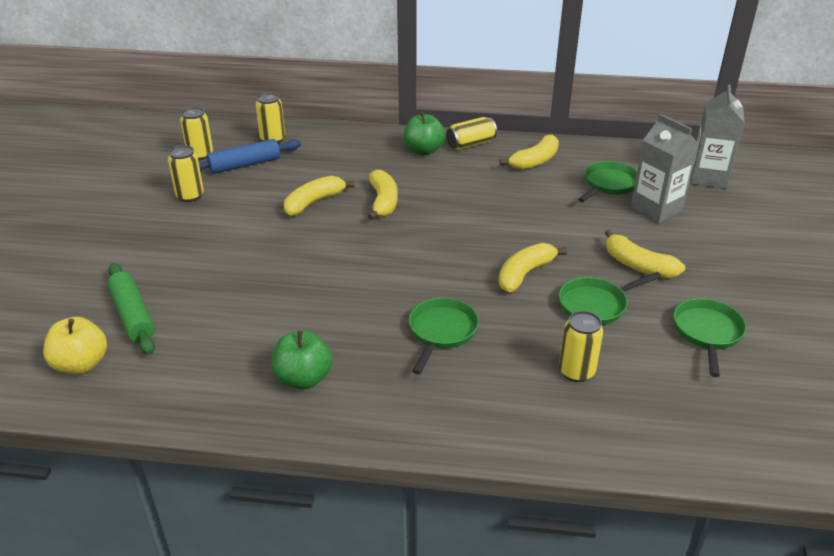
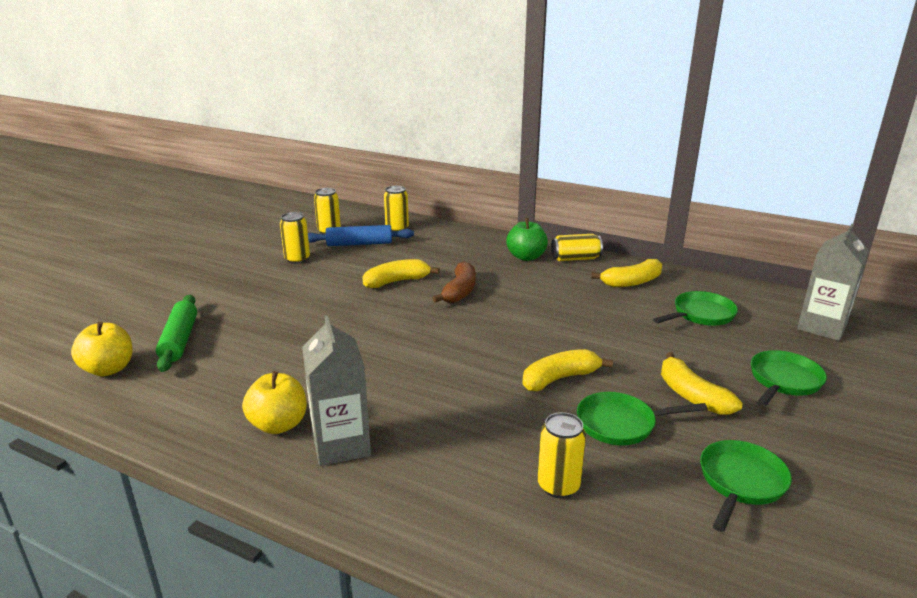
camera: 20 degrees right, 10 degrees down
green apple [271,330,333,389] -> yellow apple [242,371,306,434]
yellow banana [368,169,398,220] -> brown banana [432,261,476,303]
green pan [409,298,479,374] -> green pan moved to [751,350,827,407]
grey carton [631,114,699,223] -> grey carton moved to [302,315,371,466]

